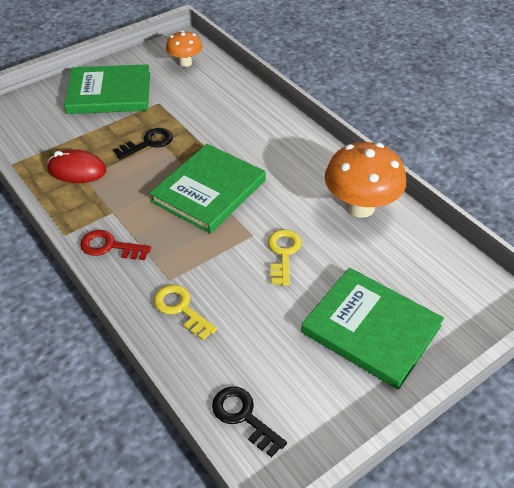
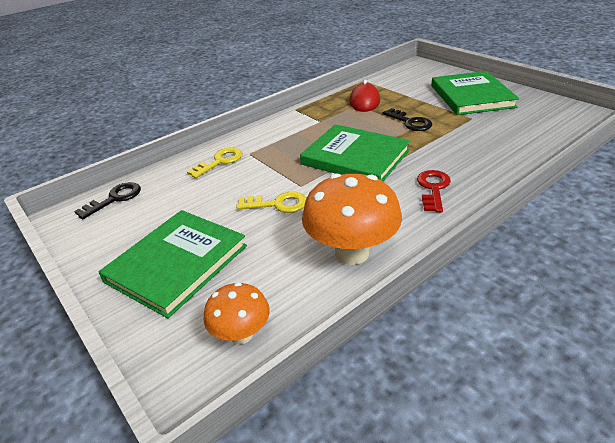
camera: 90 degrees right, 10 degrees down
red key [80,230,151,260] -> red key moved to [417,170,451,212]
orange mushroom [166,30,202,67] -> orange mushroom moved to [203,282,270,344]

